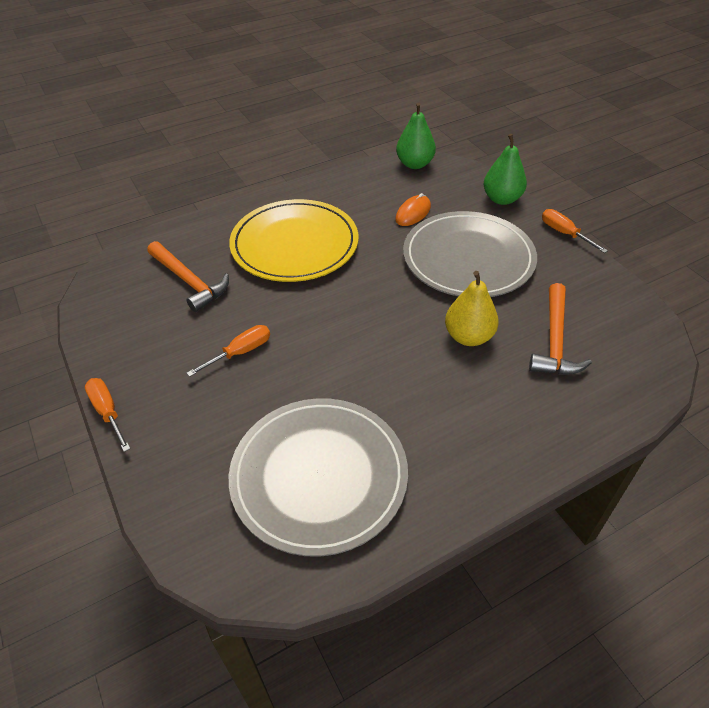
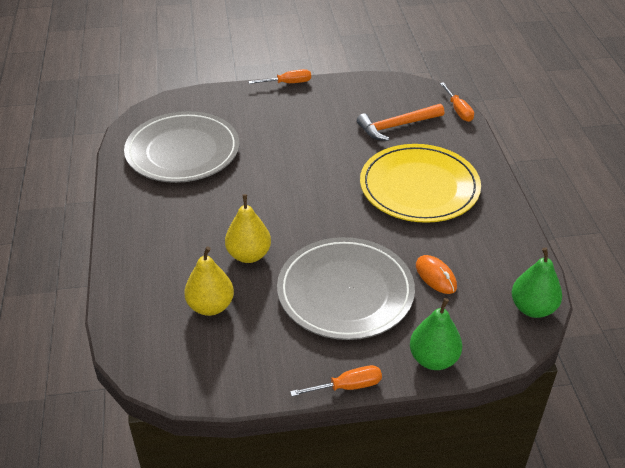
camera: 110 degrees right, 5 degrees down
orange screwdriver [187,325,270,377] -> orange screwdriver moved to [440,82,474,122]
orange hammer [529,283,592,374] -> yellow pear [184,246,234,316]

